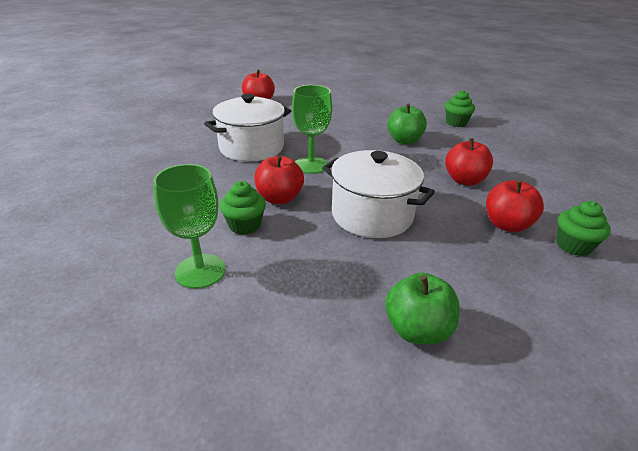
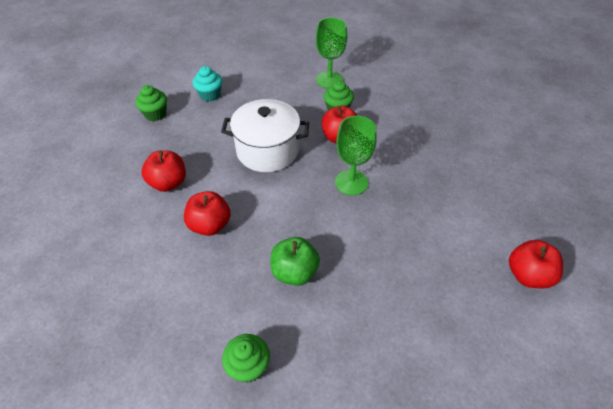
camera: 150 degrees right, 15 degrees up
white pot [204,94,291,162] -> none
green apple [385,273,460,344] -> turquoise cupcake [193,66,222,102]
green cupcake [556,201,611,256] -> green cupcake moved to [135,85,167,121]

